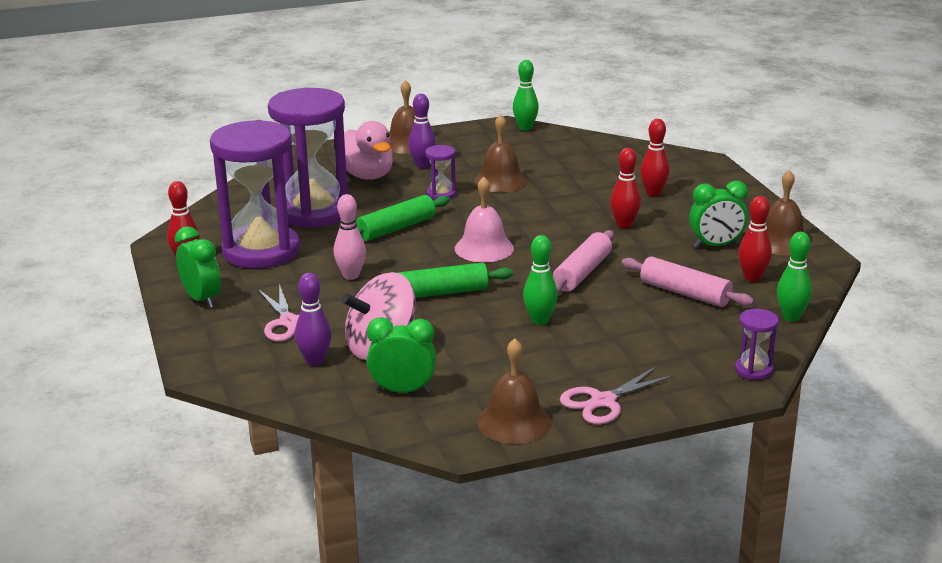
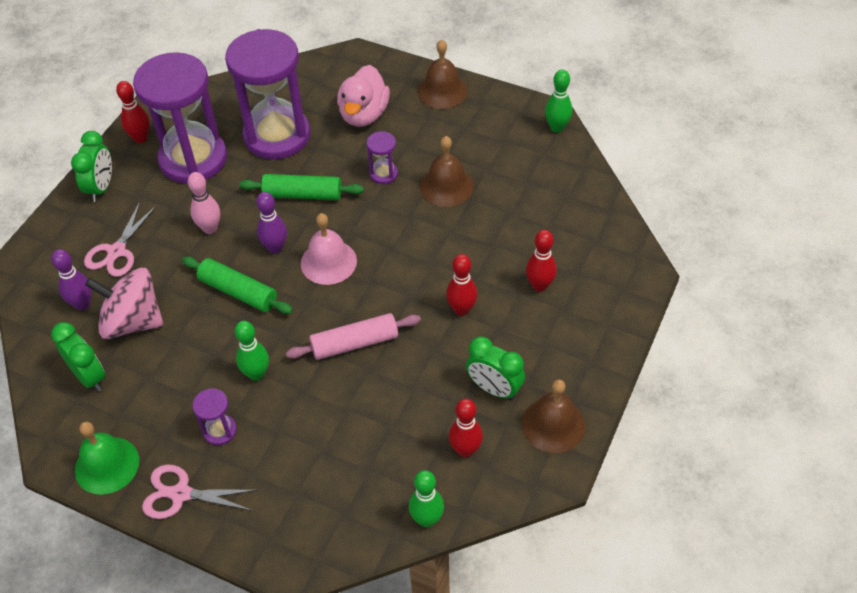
camera: 45 degrees right, 25 degrees up
purple bowling pin [408,94,436,168] -> purple bowling pin moved to [256,192,287,254]
brown bell [478,338,551,444] -> green bell [75,422,139,495]
pink rolling pin [621,257,754,307] -> none
purple hourglass [735,309,779,380] -> purple hourglass moved to [192,388,237,445]

